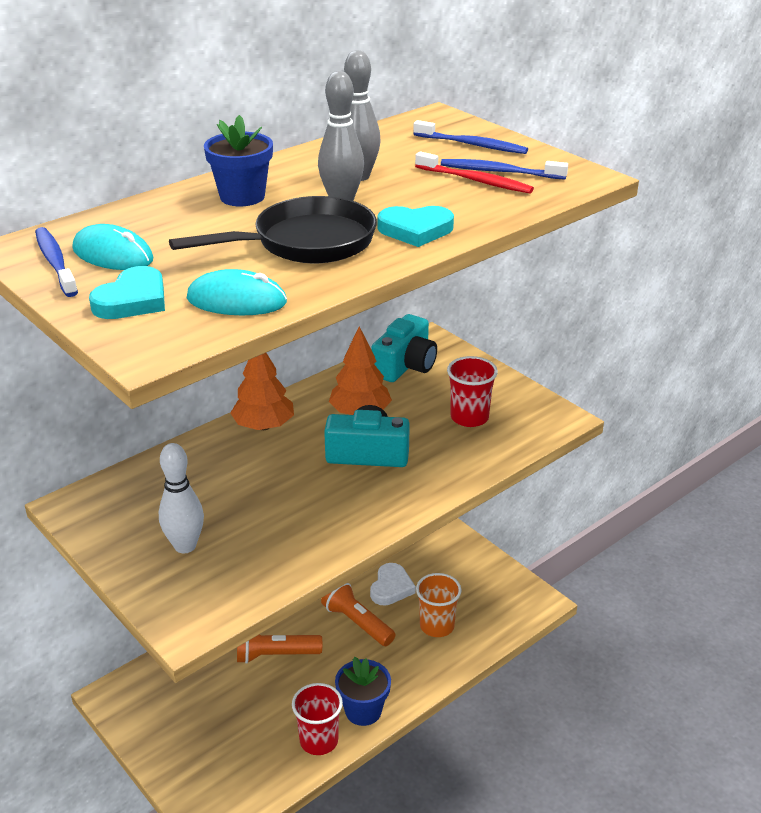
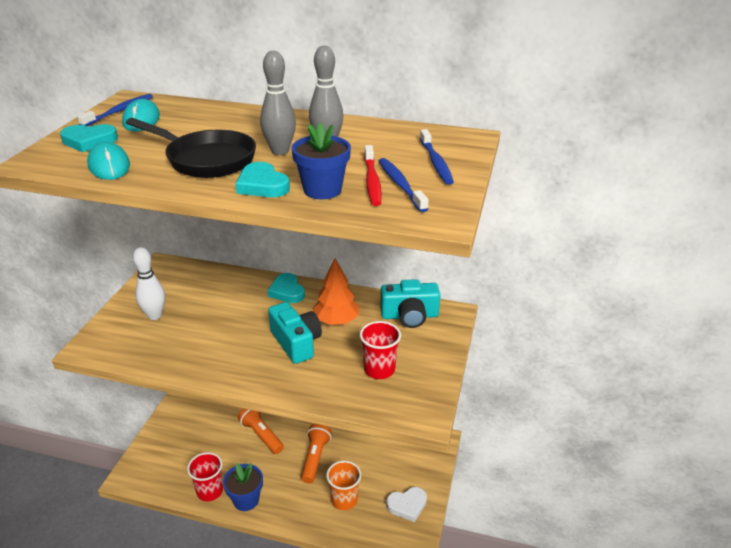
camera: 55 degrees right, 0 degrees up
blue flower pot [204,115,273,206] -> blue flower pot moved to [291,122,351,199]
orange tree [230,353,294,430] -> turquoise heart [267,273,305,303]
white heart [370,563,416,606] -> white heart moved to [386,487,427,522]

